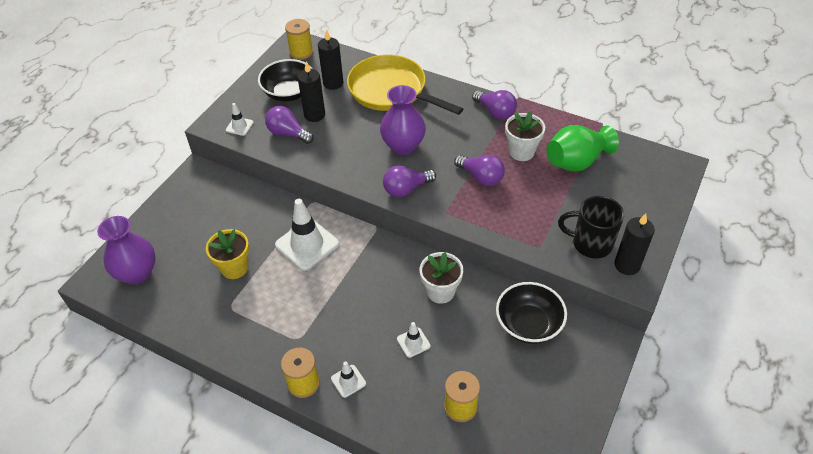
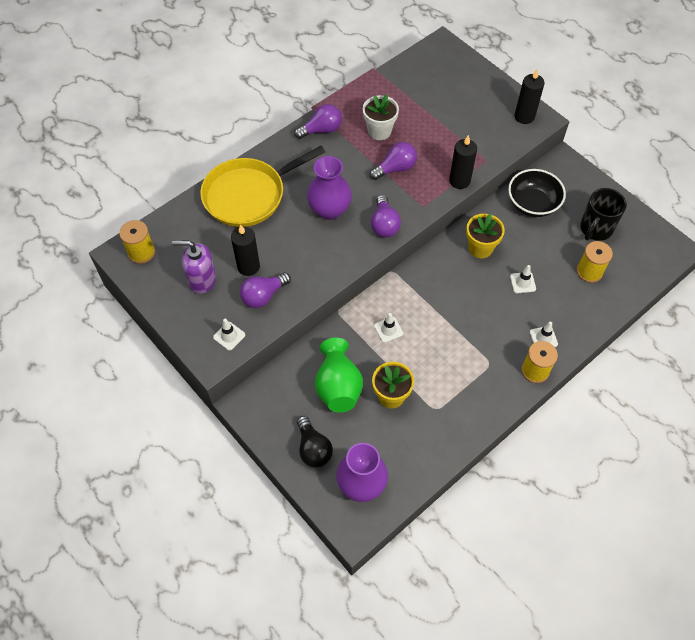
camera: 70 degrees left, 10 degrees up
black bowl [258,59,312,102] -> purple soap dispenser [172,240,216,294]
white traffic cone [275,199,339,271] -> white traffic cone [374,313,403,343], size x0.49
black candle [318,29,343,90] -> black candle moved to [449,135,477,189]
white flower pot [420,252,463,304] -> yellow flower pot [466,213,505,258]
green vase [547,125,619,172] -> green vase moved to [315,338,363,413]
black mug [558,196,624,258] -> black mug moved to [580,188,627,241]
none -> black light bulb [297,416,333,467]

